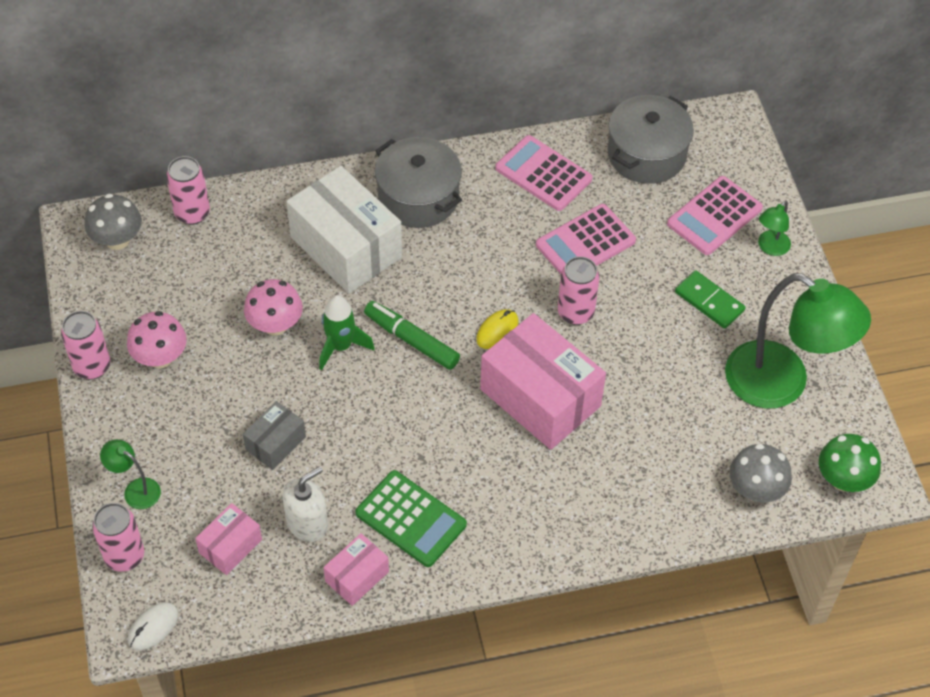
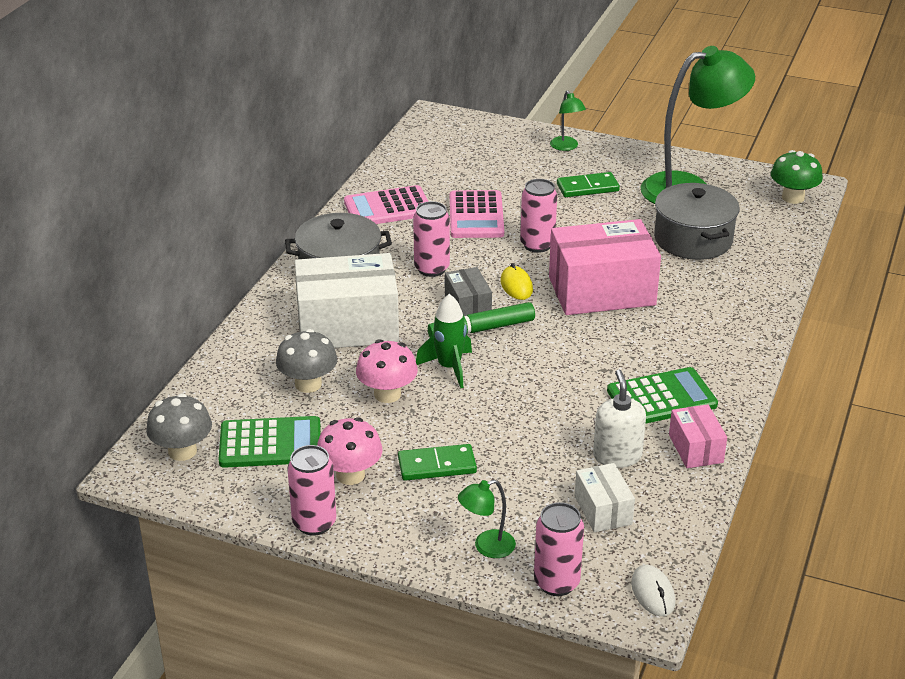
camera: 55 degrees left, 20 degrees down
pink can [166,156,210,225] -> pink can moved to [413,201,450,277]
pink box [195,503,262,575] -> white box [575,463,635,532]
grey box [243,401,306,470] -> grey box moved to [445,267,492,316]
grey pot [608,95,694,184] -> grey pot moved to [654,183,739,260]
pink calculator [667,176,763,255] -> none
grey mushroom [730,444,792,503] -> grey mushroom moved to [276,329,337,393]
none -> green calculator [219,416,321,468]
none -> green domino [398,444,477,481]

